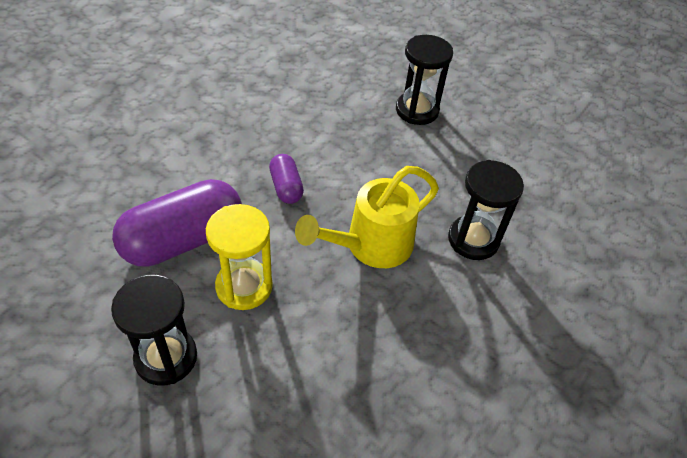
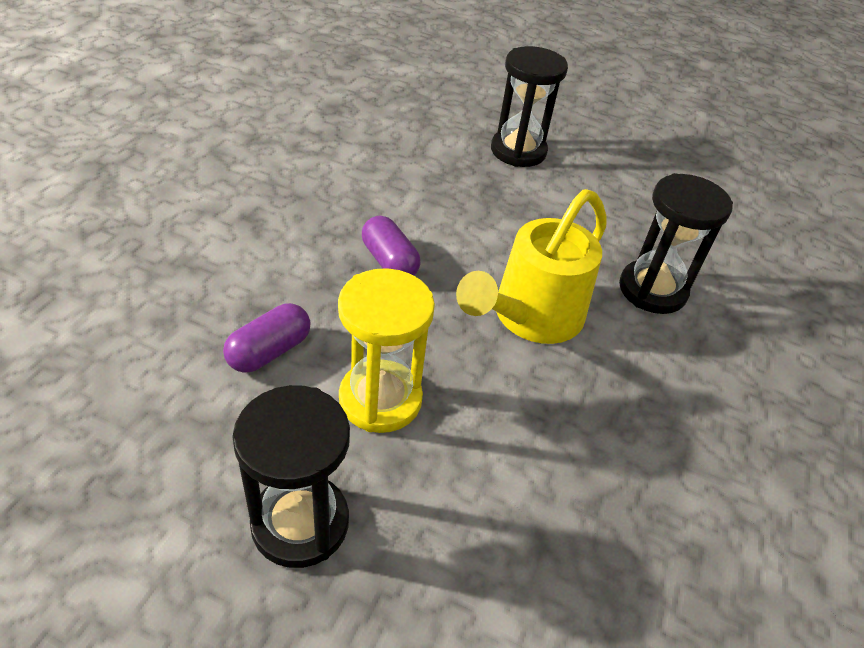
camera: 15 degrees left, 5 degrees down
purple capsule [112,179,242,267] -> purple capsule [223,303,311,373], size x0.50

